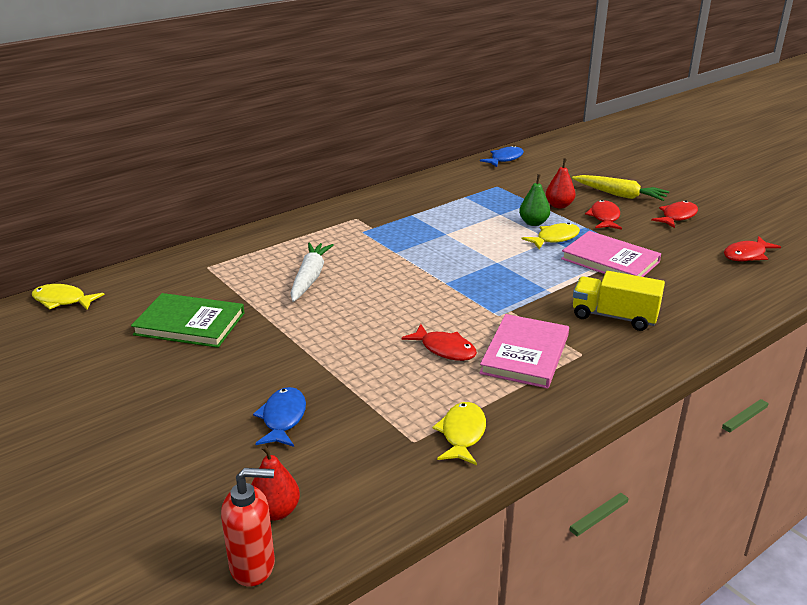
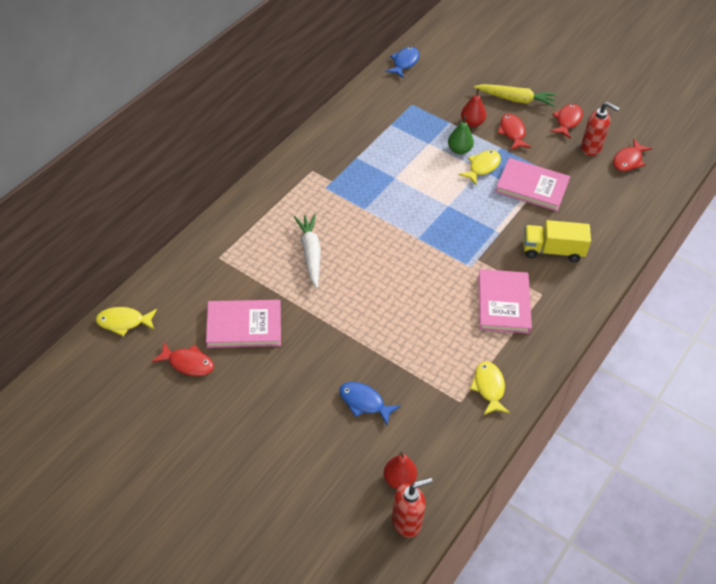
camera: 20 degrees left, 20 degrees up
green book [131,293,244,348] -> pink book [206,300,281,348]
blue fish [253,387,306,447] -> blue fish turned 45 degrees counterclockwise [339,382,401,425]
red fish [401,324,477,361] -> red fish moved to [152,343,214,376]
none -> red soap dispenser [581,102,619,156]

